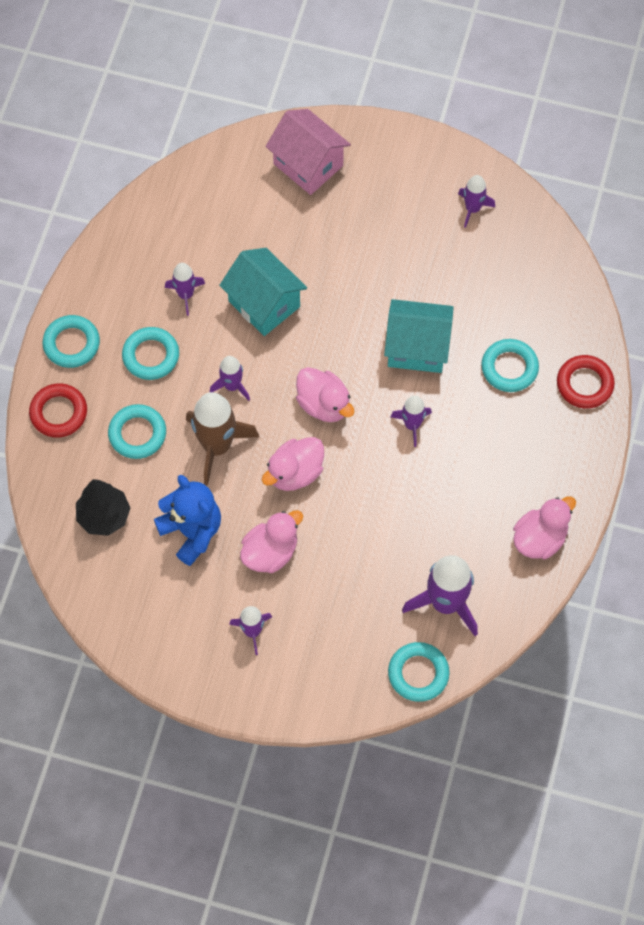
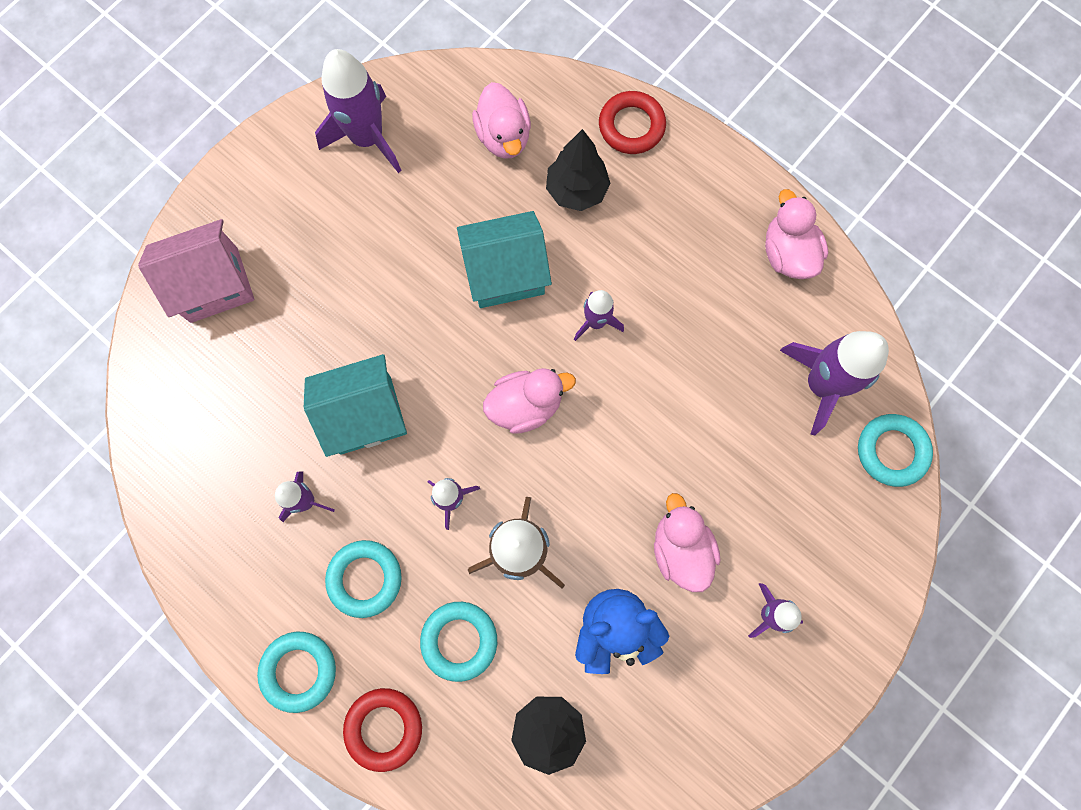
camera: 65 degrees left, 10 degrees up
pink duck [262,437,324,491] -> pink duck moved to [472,82,531,159]
turquoise house [384,299,454,373] -> turquoise house turned 45 degrees clockwise [457,211,552,308]
purple rocket [458,175,495,228] -> purple rocket [315,49,402,173], size x1.81
turquoise ring [481,339,539,392] -> black tree [546,129,611,211]

